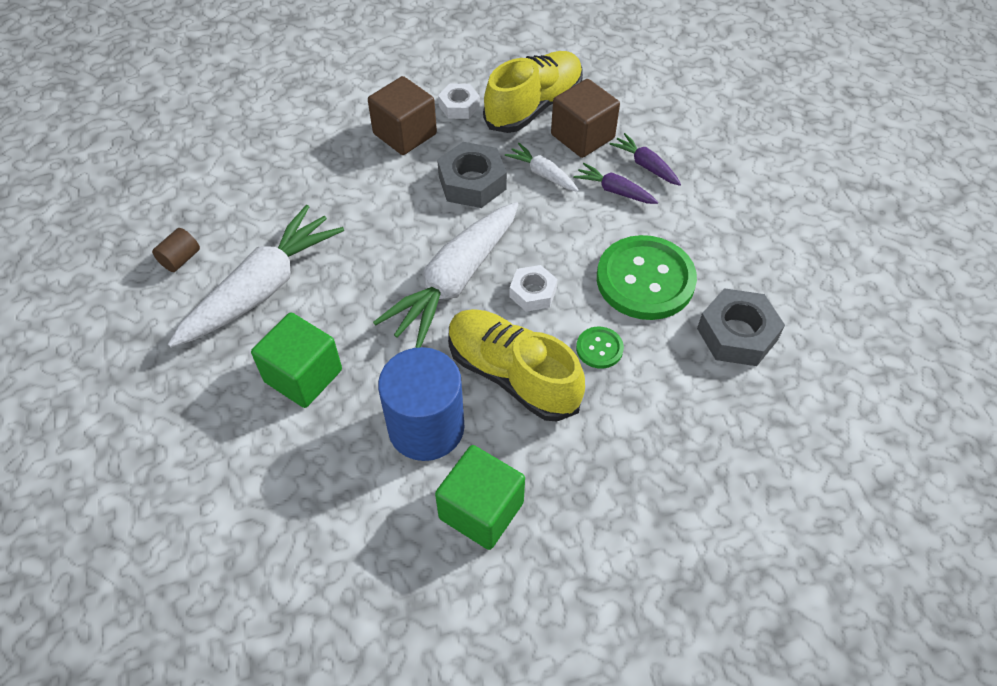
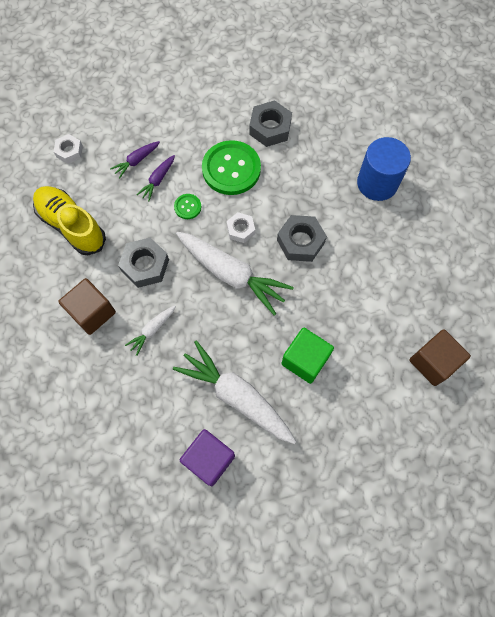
camera: 90 degrees left, 15 degrees up
brown cylinder [152,228,200,272] -> purple cube [180,429,235,486]
blue cylinder [378,347,465,461] -> blue cylinder moved to [357,137,411,201]
green cube [435,445,525,550] -> none
white nut [438,84,480,119] -> white nut moved to [54,134,83,164]
yellow shoe [448,309,585,422] -> grey nut [277,215,327,262]
white carrot [505,143,579,192] -> white carrot moved to [125,306,176,356]
brown cube [551,79,620,158] -> brown cube moved to [409,329,471,386]
green button [576,327,624,369] -> green button moved to [174,194,201,219]

